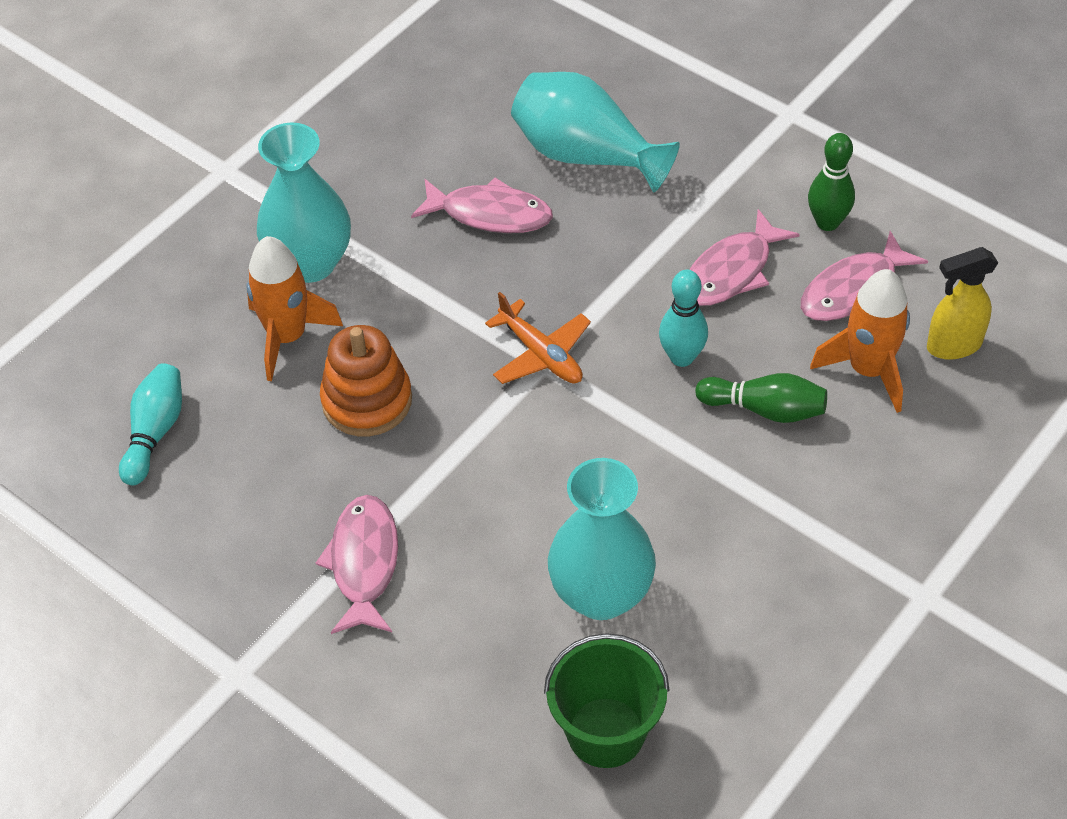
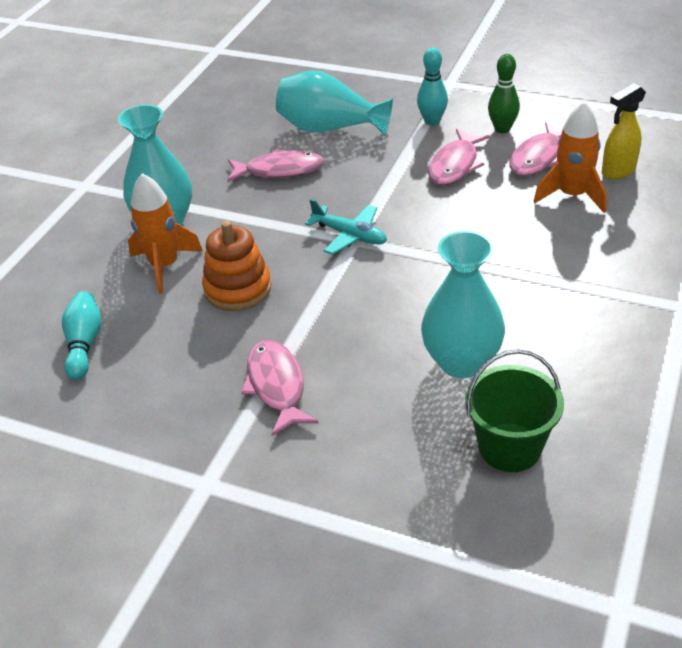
camera: 15 degrees left, 10 degrees down
orange plane [485,292,591,384] -> turquoise plane [305,199,387,255]
turquoise bowling pin [659,270,708,367] -> turquoise bowling pin moved to [417,47,448,126]
green bowling pin [695,373,827,423] -> none

